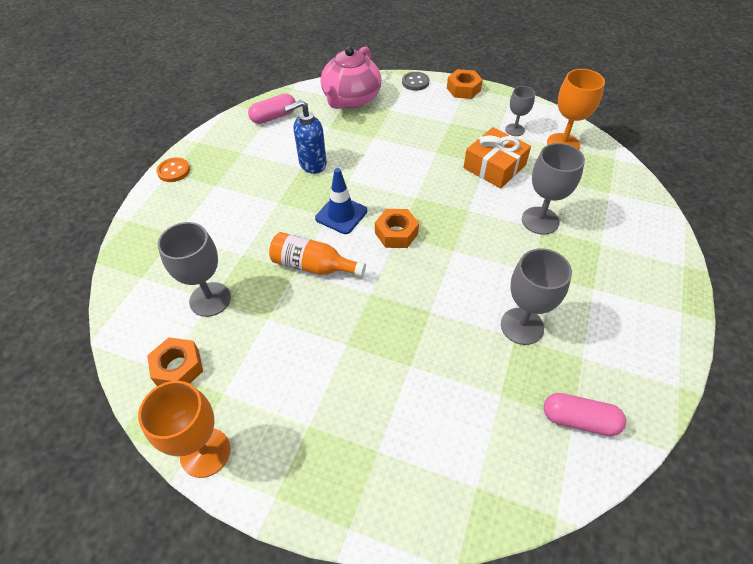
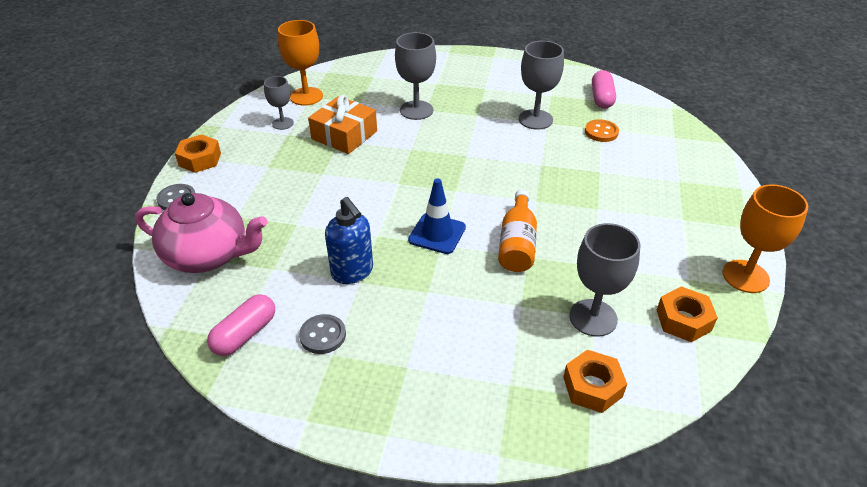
camera: 100 degrees left, 10 degrees down
orange button [156,157,190,182] -> orange button moved to [585,119,619,142]
pink capsule [248,94,296,124] -> pink capsule turned 75 degrees clockwise [207,294,275,356]
orange nut [375,209,419,248] -> orange nut moved to [563,350,627,413]
none -> grey button [299,314,346,354]

